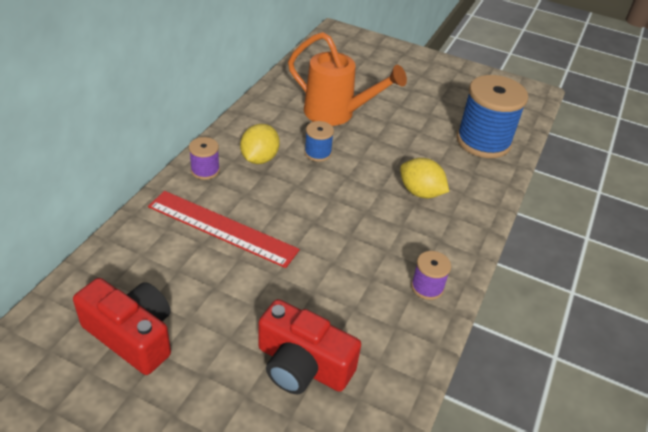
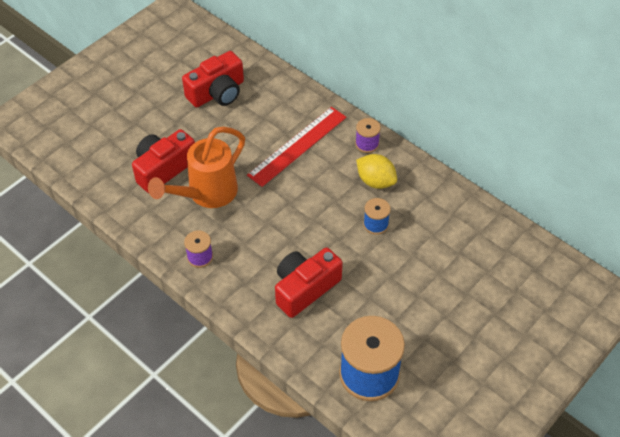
camera: 110 degrees right, 10 degrees up
orange watering can [288,32,407,126] -> orange watering can moved to [148,127,245,208]
yellow lemon [400,158,449,198] -> red camera [275,248,343,318]

